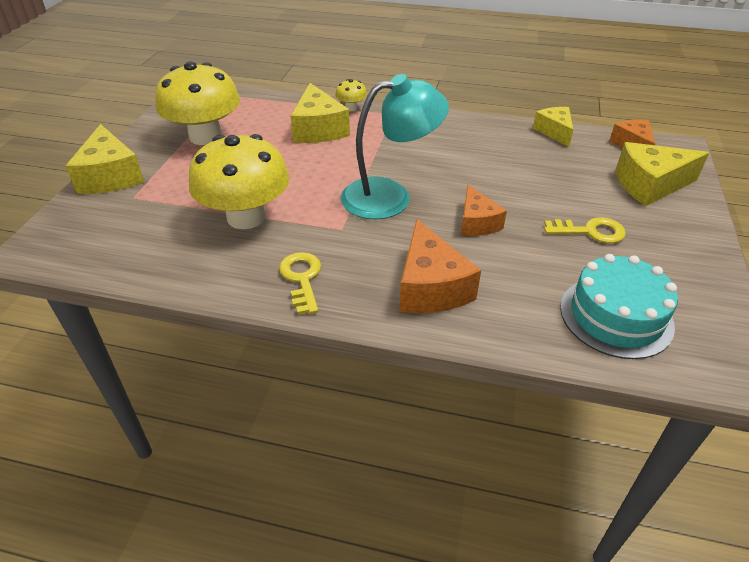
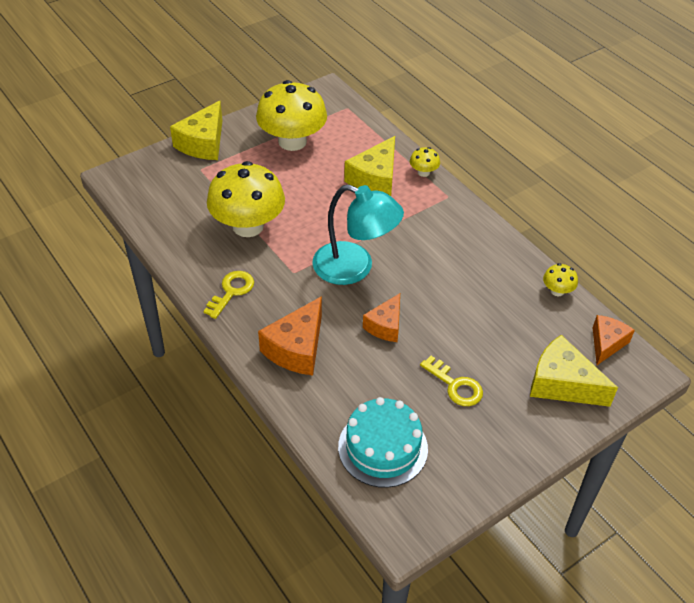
camera: 40 degrees right, 5 degrees up
yellow cheese [533,107,573,147] -> yellow mushroom [543,263,578,296]

